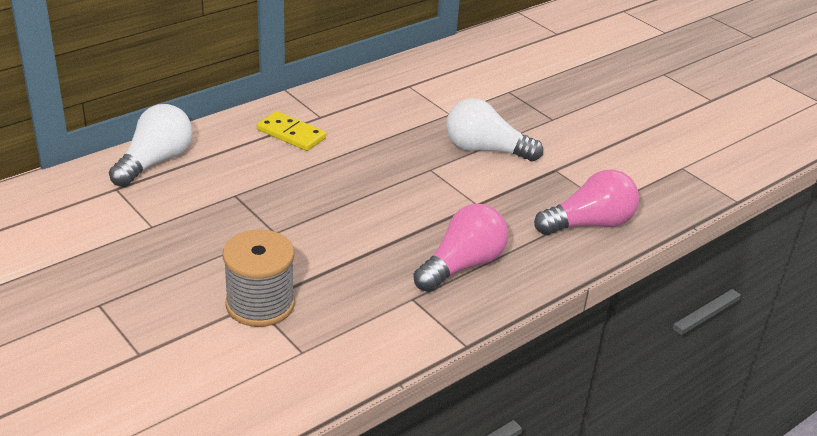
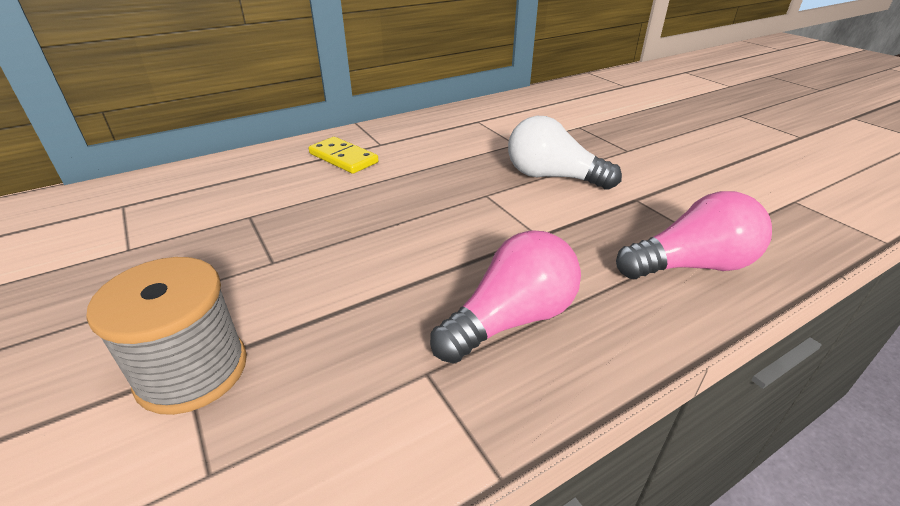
camera: 10 degrees right, 0 degrees up
white light bulb [109,104,192,187] -> none

